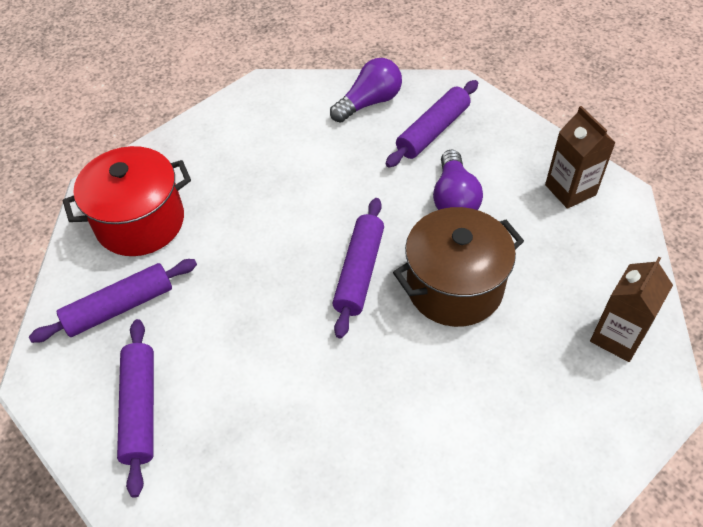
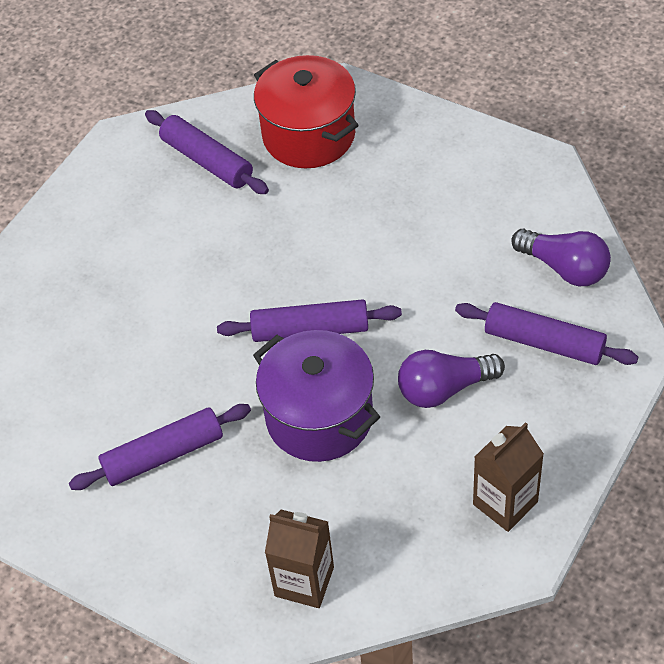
camera: 75 degrees right, 0 degrees up
purple rolling pin [117,319,154,498] -> purple rolling pin moved to [69,404,251,490]
brown pot [393,207,524,327] -> purple pot [253,330,380,462]

